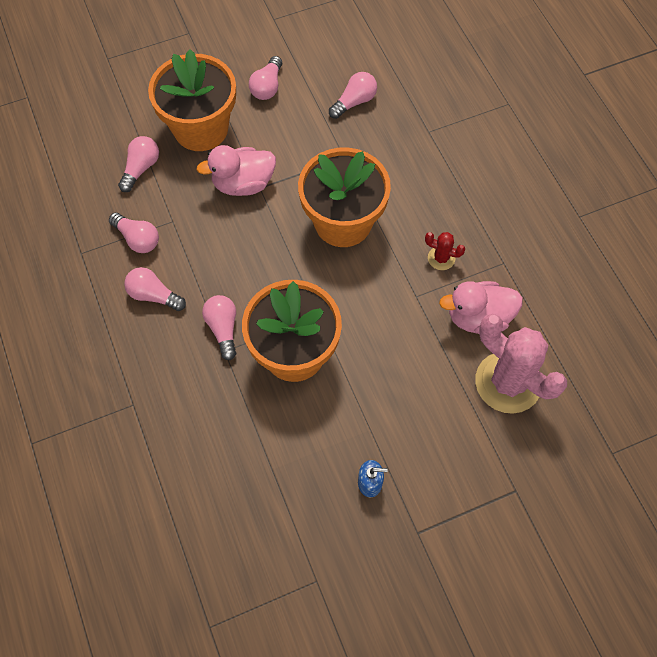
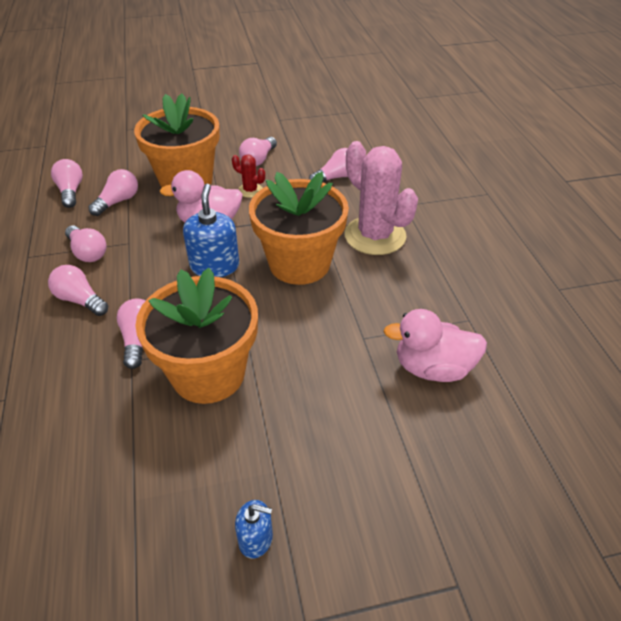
camera: 10 degrees right, 20 degrees down
red cactus [425,232,465,270] -> red cactus moved to [232,155,265,198]
pink cactus [475,314,567,414] -> pink cactus moved to [344,141,418,255]
none -> pink light bulb [51,159,83,208]
none -> blue soap dispenser [183,184,240,277]

